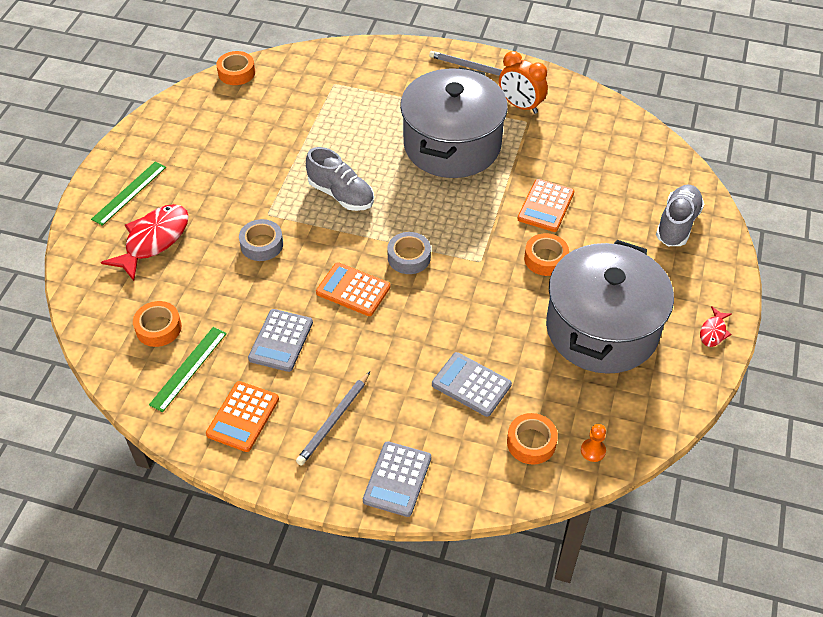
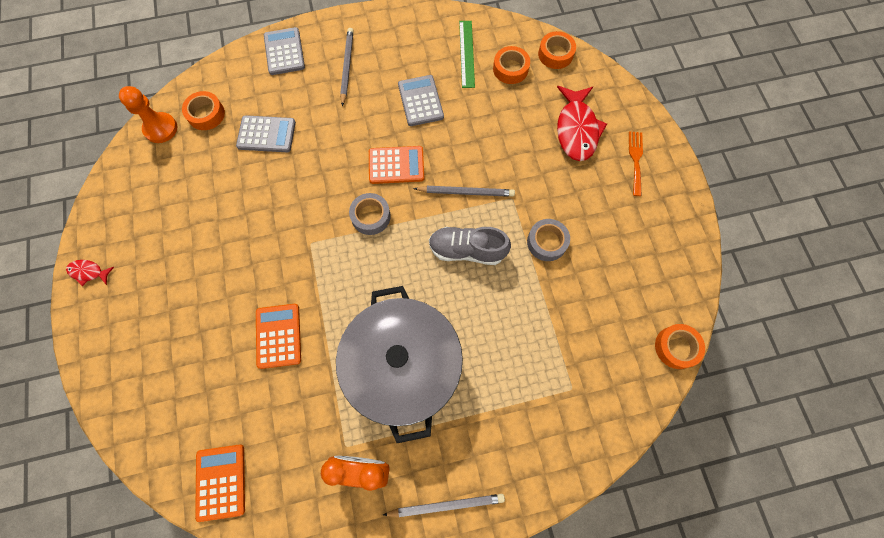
camera: 150 degrees right, 20 degrees up
green ruler [91,162,166,226] -> orange fork [629,131,643,196]
orange calculator [206,381,279,452] -> orange calculator moved to [195,444,245,522]
grey tape [239,219,283,261] -> grey tape moved to [527,219,570,261]
orange tape [524,233,569,276] -> orange tape moved to [538,31,576,69]
grey pot [546,240,674,374] -> none
orange pawn [581,424,606,462] -> orange pawn [119,86,178,143], size x1.75
grey shoe [656,185,704,246] -> none
red fish [700,306,732,347] -> red fish turned 75 degrees counterclockwise [66,260,114,286]
none -> grey pencil [413,186,515,197]

